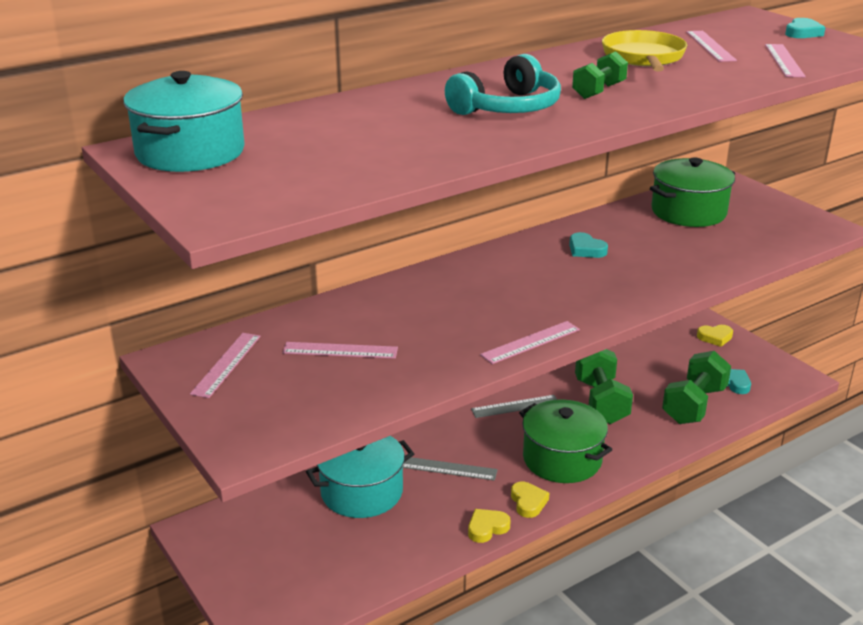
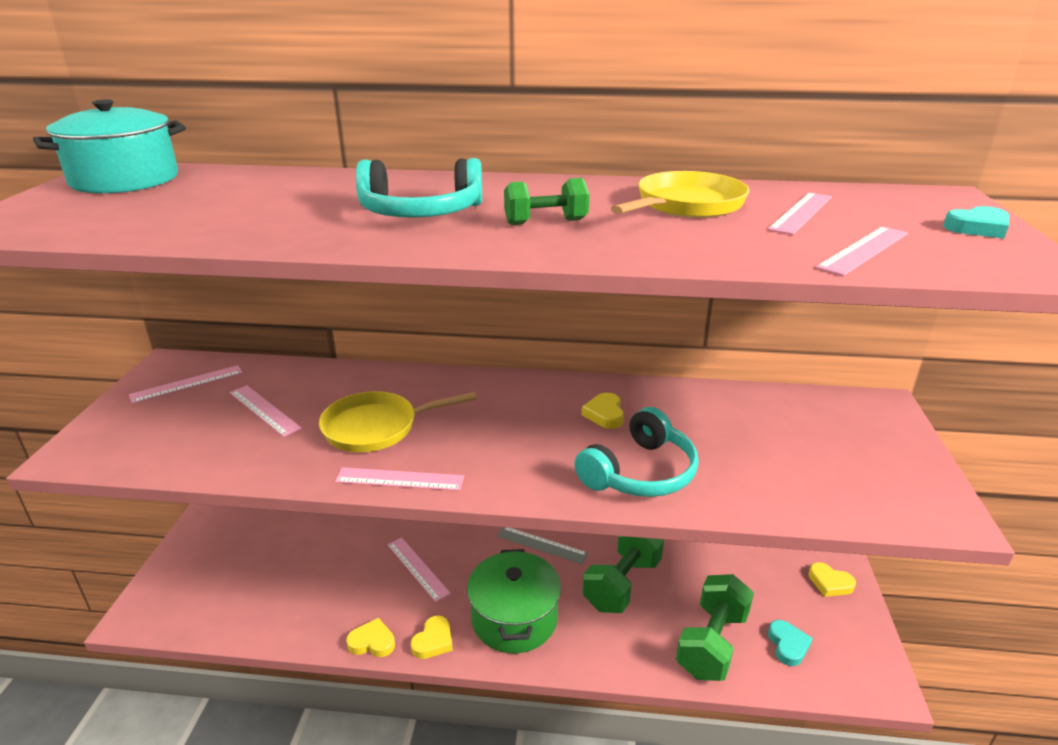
camera: 40 degrees right, 0 degrees up
turquoise pot [306,436,414,518] -> none
grey ruler [403,457,498,481] -> pink ruler [388,538,451,602]
turquoise heart [569,232,608,258] -> yellow heart [582,393,624,429]
green pot [650,157,735,227] -> none
green dumbbell [662,351,731,424] -> green dumbbell turned 45 degrees counterclockwise [676,574,754,681]
none -> yellow pan [319,391,477,452]
none -> turquoise headphones [575,407,699,497]

